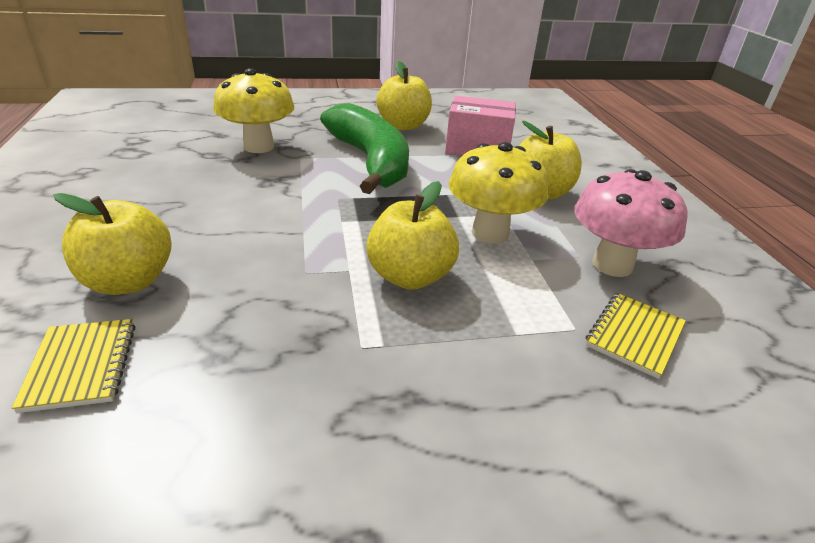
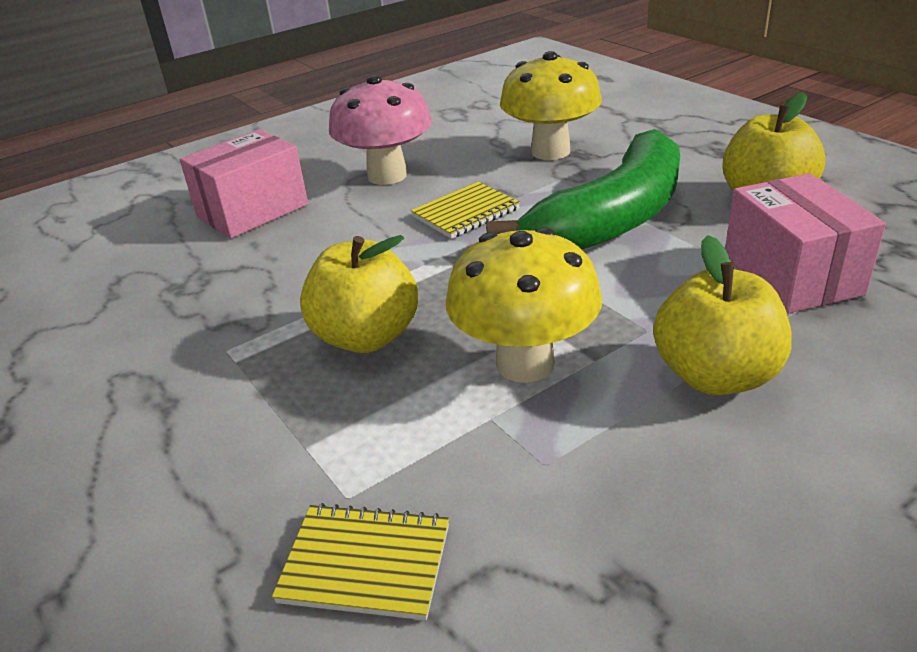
camera: 70 degrees right, 0 degrees up
yellow notebook [12,319,135,413] -> yellow notebook moved to [411,182,520,239]
yellow apple [54,193,172,295] -> pink box [180,129,308,238]
pink mushroom [574,169,687,277] -> pink mushroom moved to [329,75,432,185]

